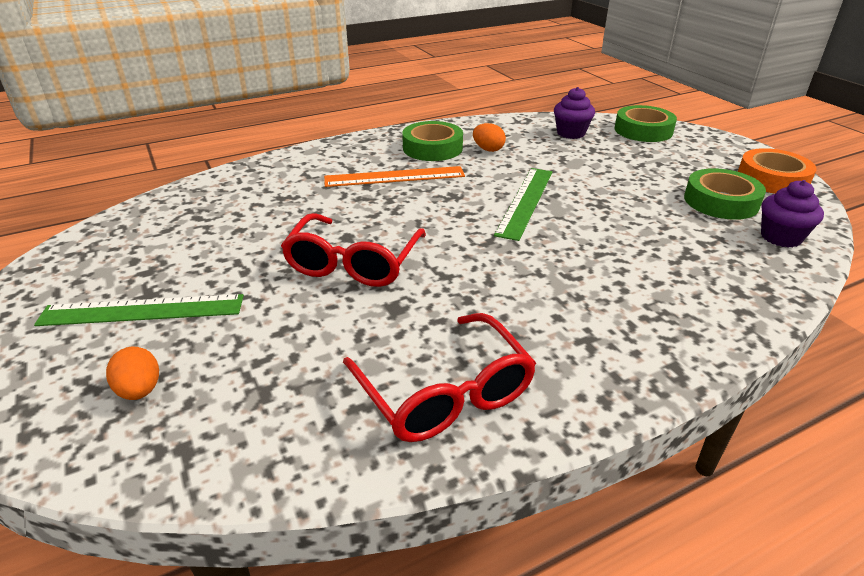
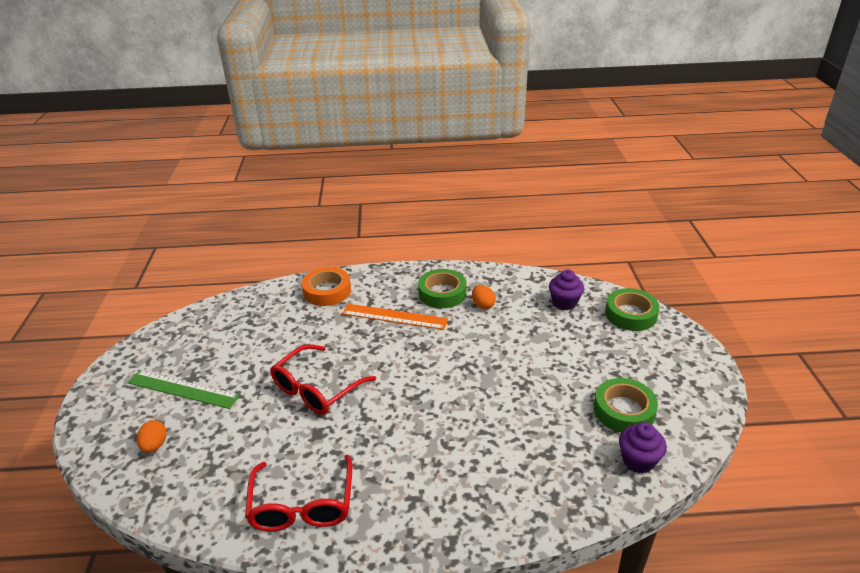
camera: 25 degrees right, 0 degrees up
green ruler [494,168,553,241] -> none
orange tape [738,148,817,194] -> orange tape moved to [302,267,351,306]

